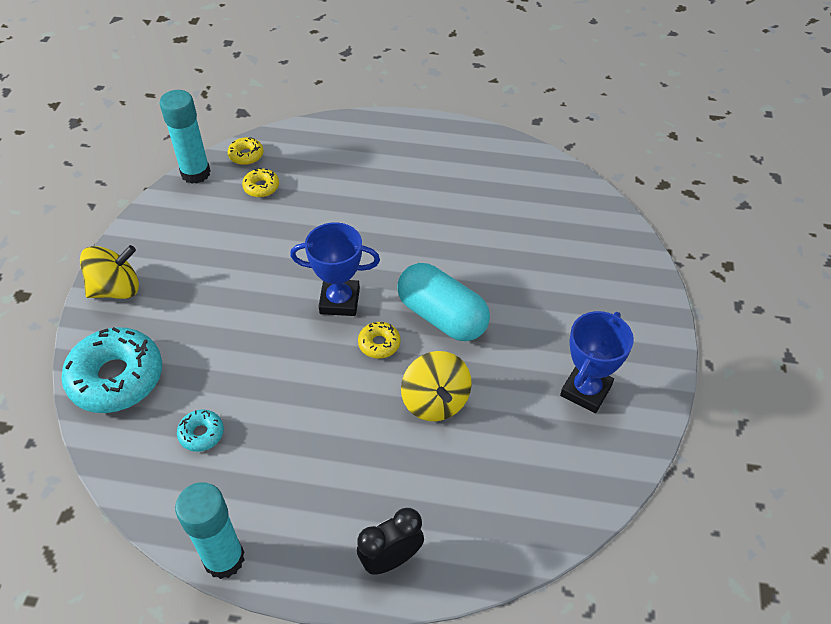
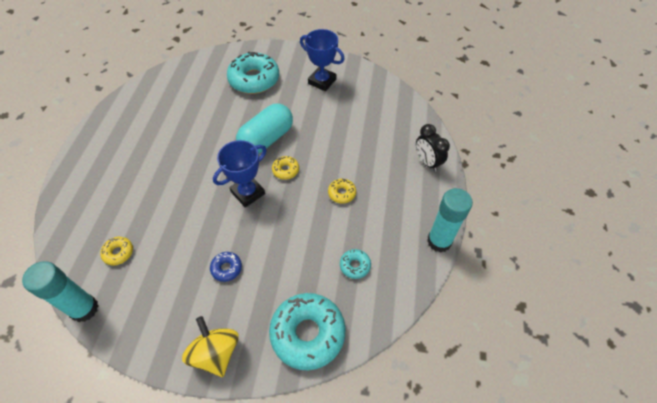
camera: 90 degrees left, 5 degrees up
yellow donut [228,137,264,165] -> yellow donut moved to [328,178,356,203]
blue trophy [290,222,380,316] -> blue trophy turned 45 degrees clockwise [213,140,267,207]
yellow spinning top [401,351,472,421] -> none
none -> blue donut [210,252,242,282]
none -> turquoise donut [227,51,279,94]

